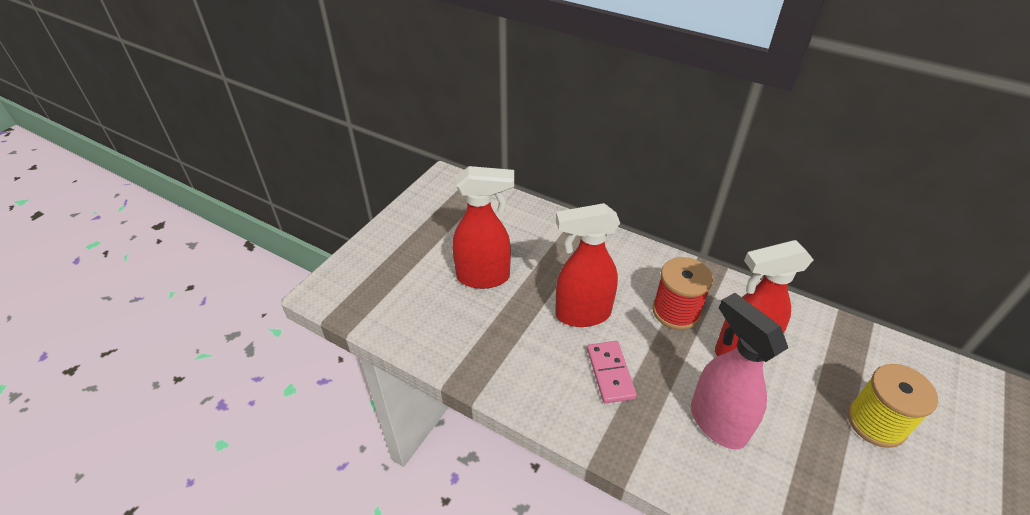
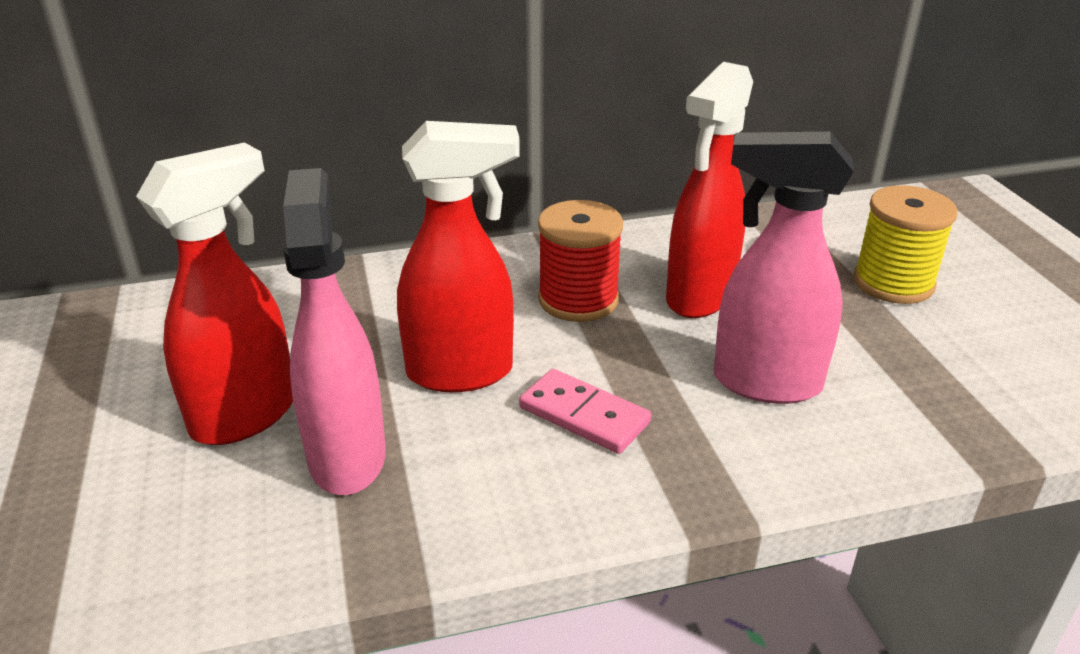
camera: 45 degrees left, 10 degrees down
red spray bottle [555,203,620,327] -> red spray bottle turned 135 degrees counterclockwise [397,121,520,392]
none -> pink spray bottle [283,168,386,495]

